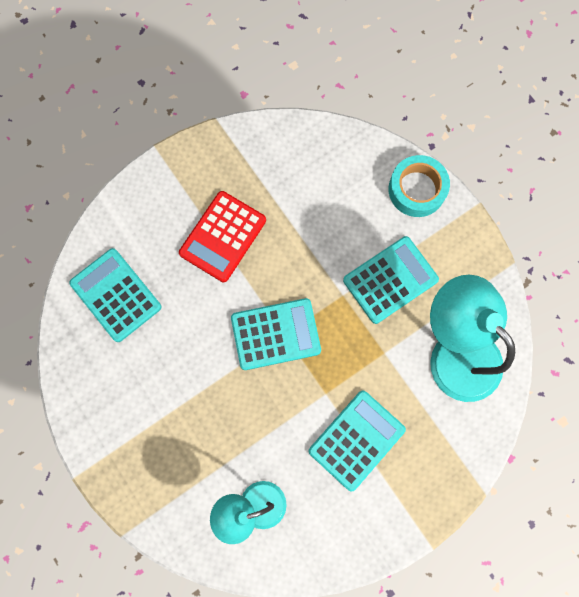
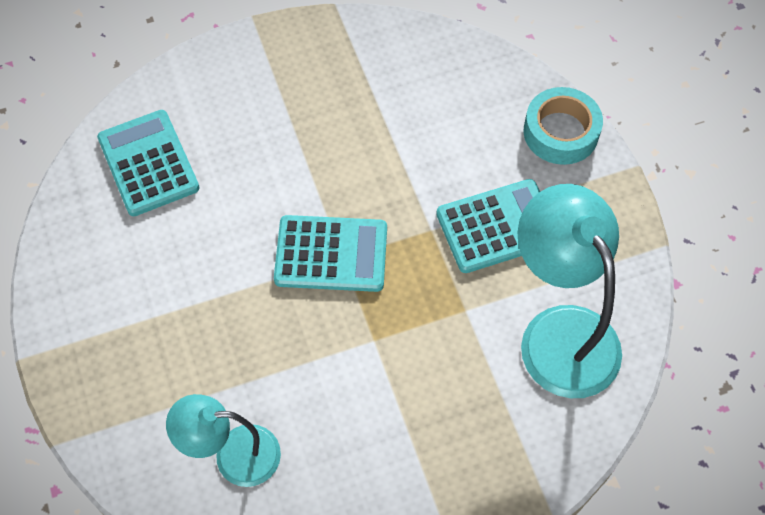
camera: 15 degrees right, 15 degrees down
red calculator [179,191,266,282] -> none
turquoise calculator [309,390,406,492] -> none

